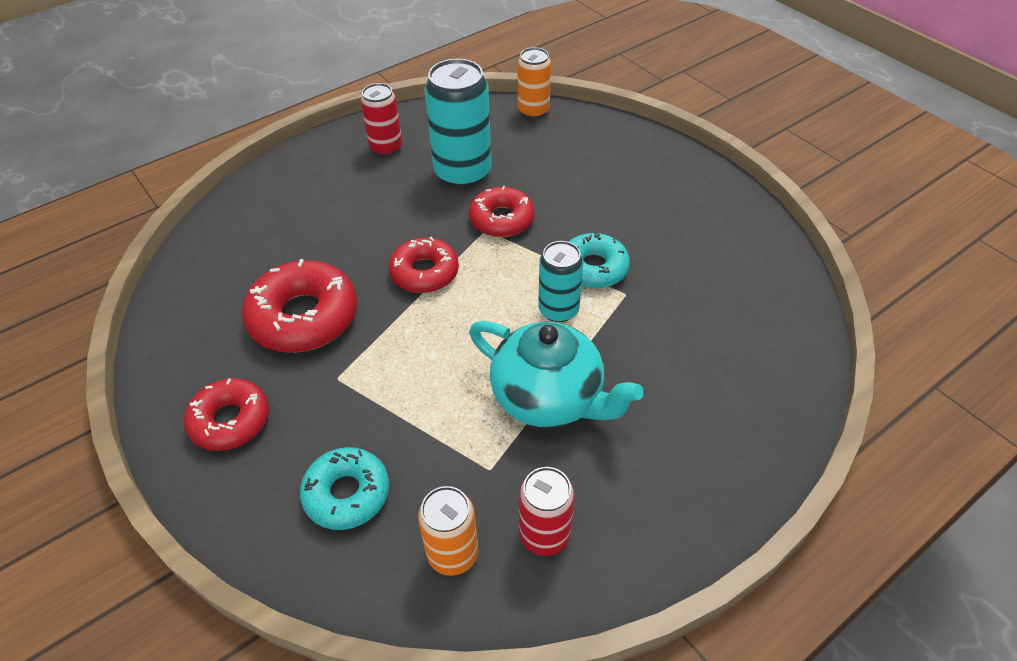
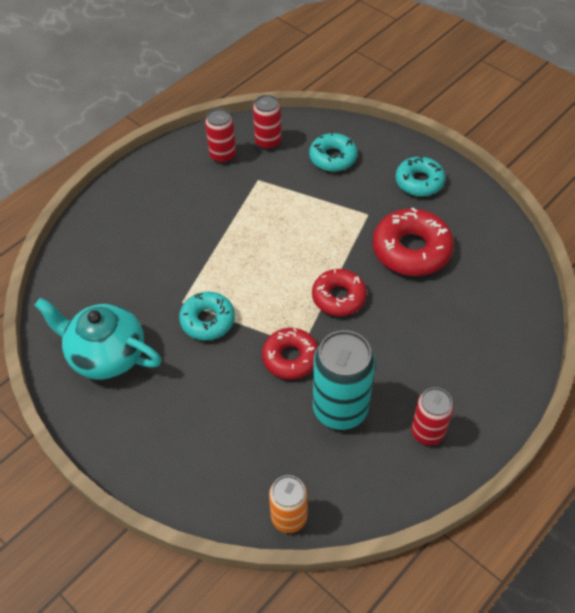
camera: 170 degrees right, 5 degrees up
red donut [184,378,269,451] -> turquoise donut [395,156,445,197]
orange can [418,486,479,576] -> red can [253,95,281,149]
turquoise teapot [469,321,644,428] -> turquoise teapot moved to [34,298,162,380]
turquoise can [538,241,583,322] -> none

